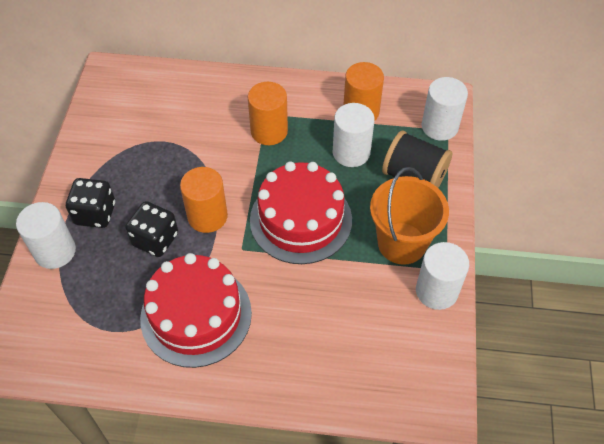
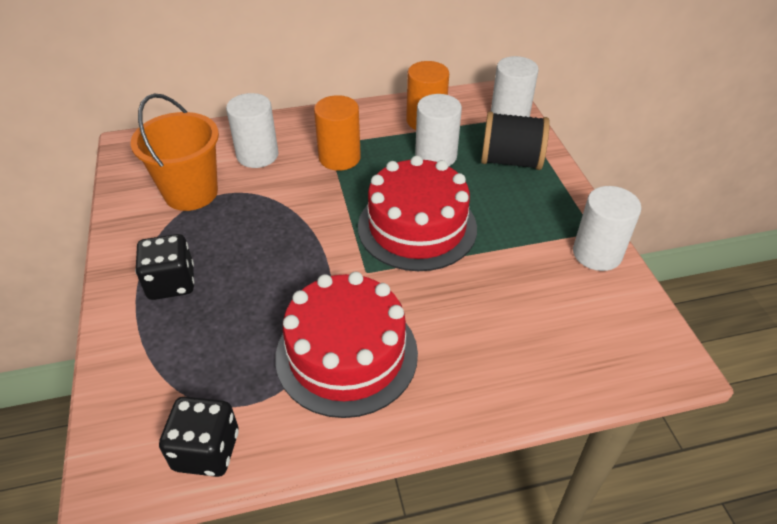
camera: 20 degrees left, 10 degrees down
white cylinder [16,202,76,269] -> white cylinder moved to [226,93,279,168]
black dice [125,201,178,257] -> black dice moved to [159,396,239,477]
orange cylinder [180,167,228,233] -> none
orange bucket [370,167,449,265] -> orange bucket moved to [130,93,219,211]

